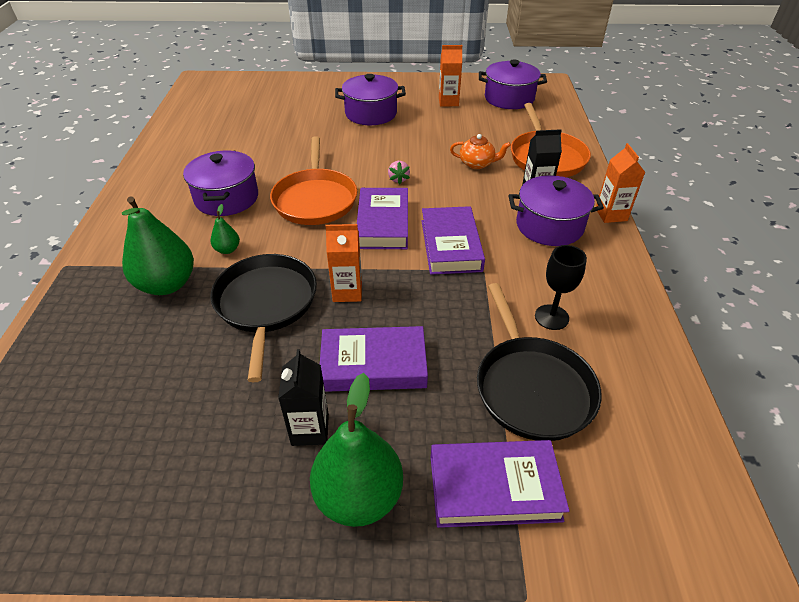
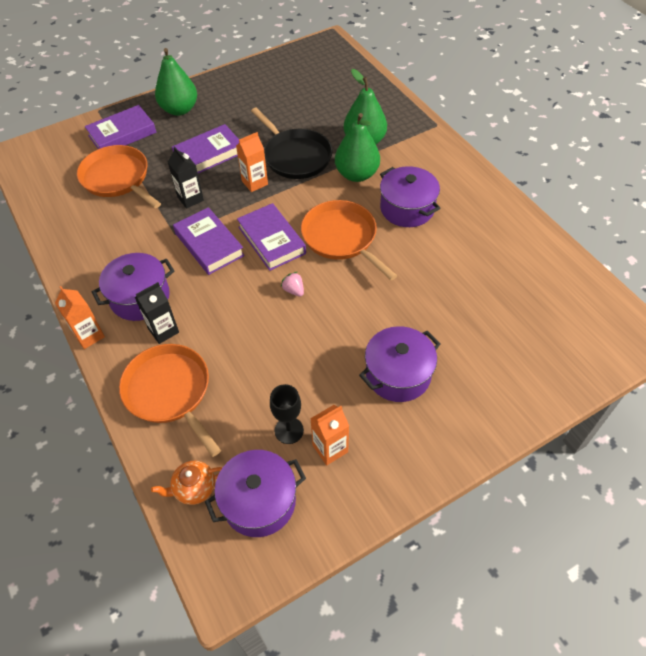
camera: 150 degrees right, 10 degrees up
green pear [211,204,240,254] -> green pear [335,113,380,182], size x2.18
black carton [278,349,329,446] -> black carton moved to [168,146,204,209]
orange teapot [450,134,511,169] -> orange teapot moved to [151,461,223,505]
black pan [477,283,602,441] -> orange pan [77,145,161,208]
black goblet [535,245,587,330] -> black goblet moved to [270,384,304,444]

